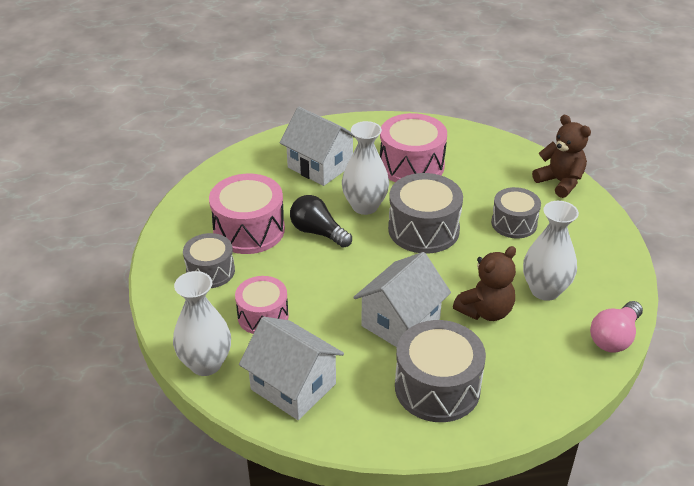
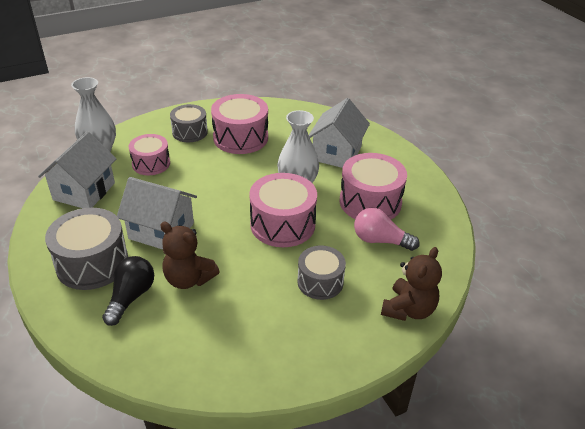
camera: 70 degrees right, 0 degrees up
black light bulb [290,195,352,248] -> black light bulb moved to [102,256,154,326]
grey drum [388,173,463,253] -> pink drum [249,173,317,247]
white vase [523,201,579,301] -> none
pink light bulb [590,301,643,353] -> pink light bulb moved to [354,207,419,251]

